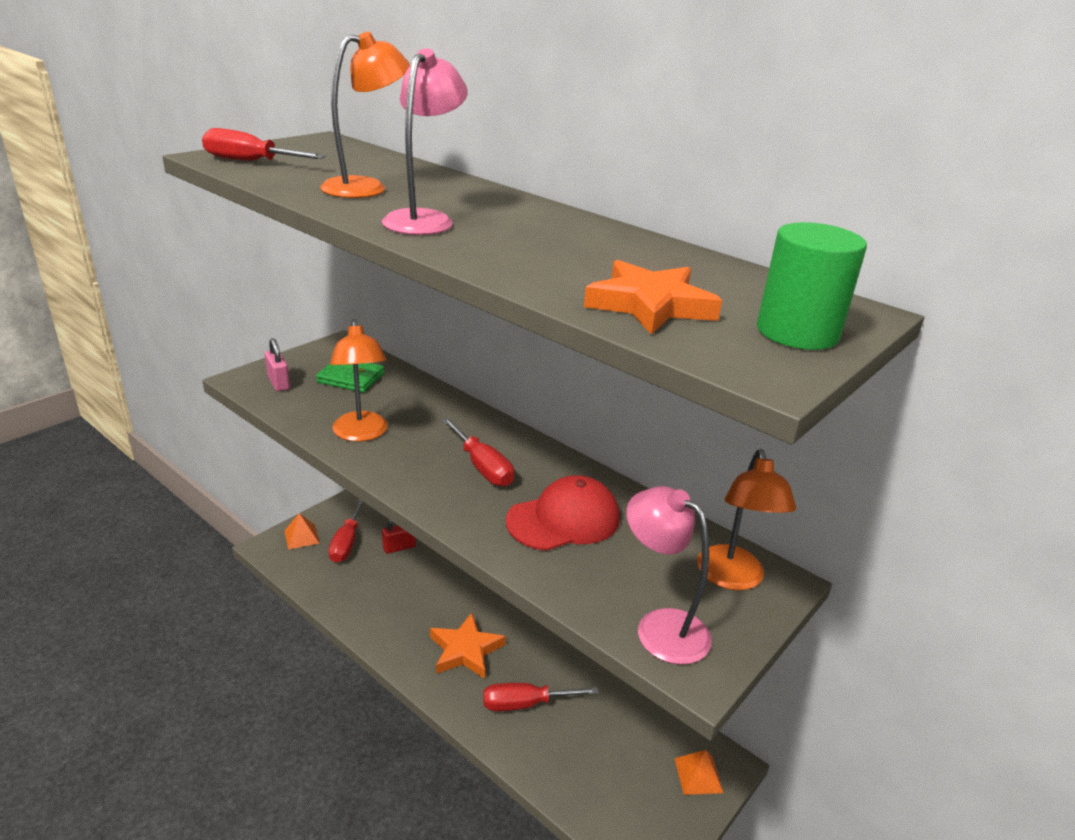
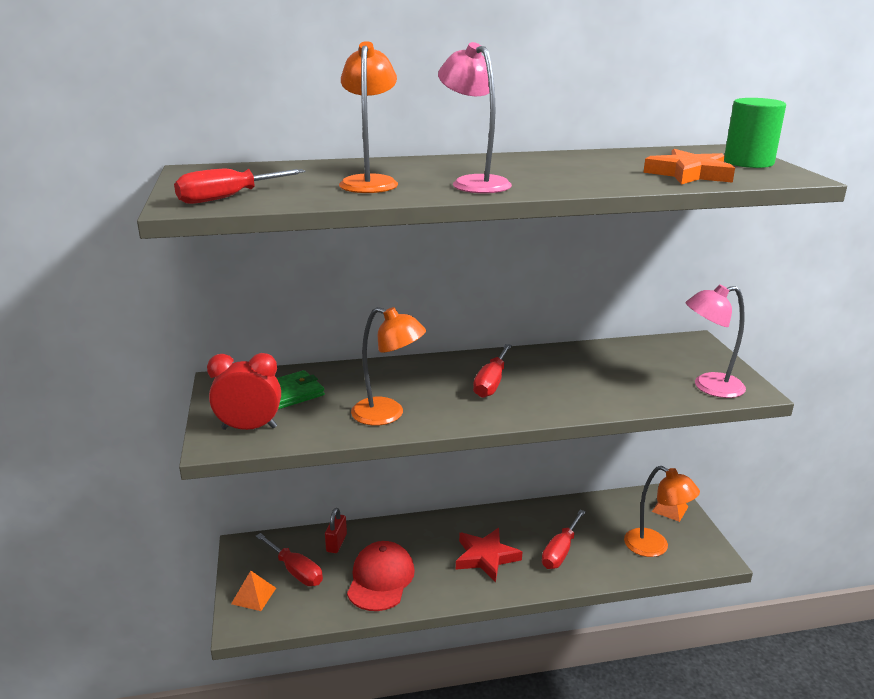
camera: 50 degrees left, 5 degrees down
pink padlock [265,338,290,391] -> red clock [207,353,281,430]
orange star [430,613,506,679] -> red star [456,528,522,582]
red screwdriver [442,418,514,486] -> red screwdriver turned 105 degrees clockwise [473,344,512,398]
red cap [506,475,620,551] -> red cap moved to [347,541,415,611]
orange lamp [697,449,796,590] -> orange lamp moved to [624,466,700,557]

